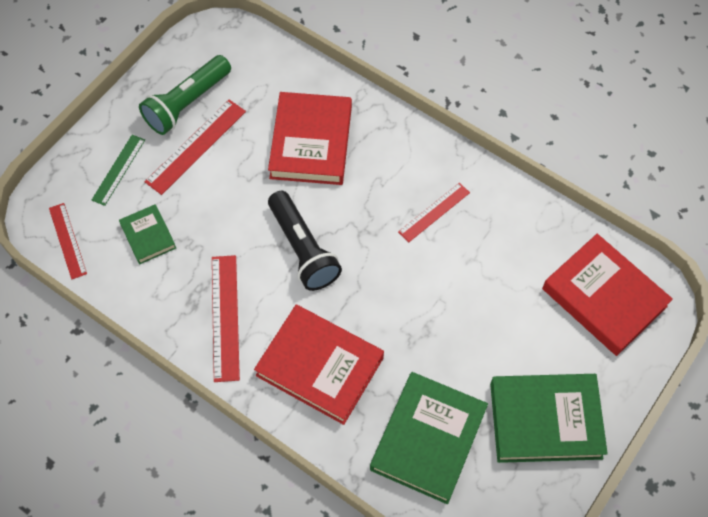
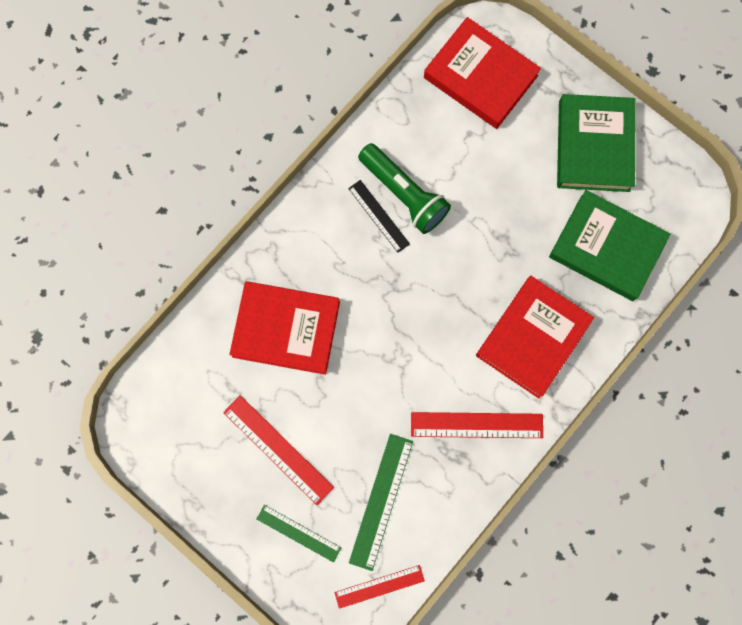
camera: 85 degrees left, 15 degrees up
green book [119,204,176,264] -> green ruler [349,434,413,571]
green flashlight [139,55,231,135] -> green flashlight moved to [358,143,451,234]
black flashlight [268,191,342,291] -> none
red ruler [398,183,470,243] -> black ruler [348,180,410,253]
red book [542,234,673,356] -> red book turned 75 degrees clockwise [424,17,541,129]

